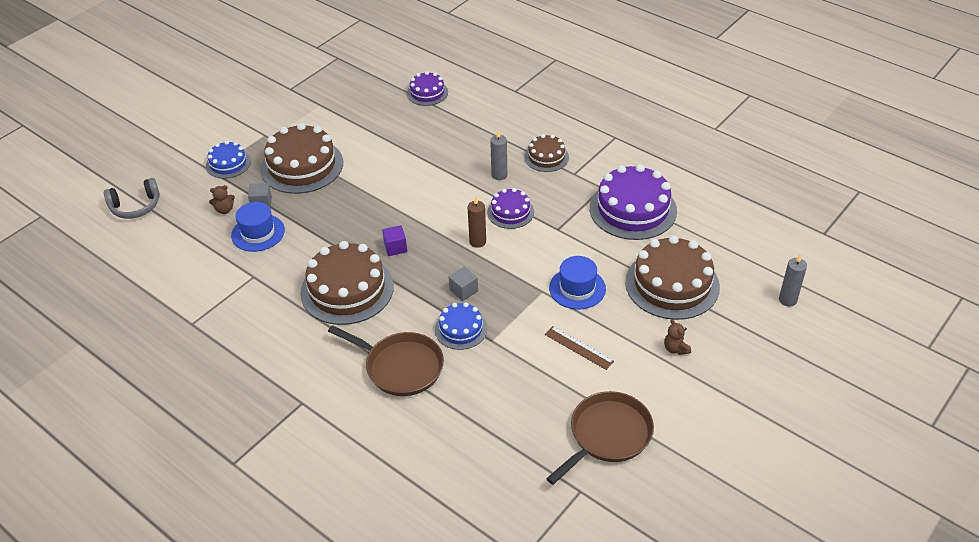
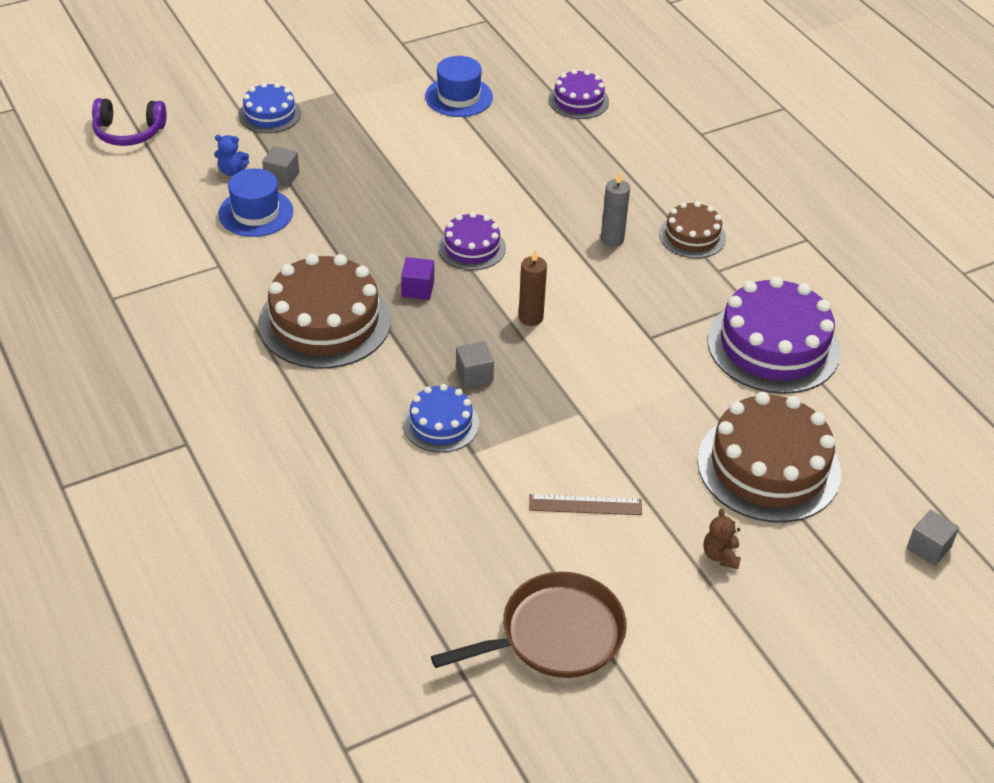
camera: 20 degrees right, 0 degrees up
grey headphones [104,178,160,219] -> purple headphones [92,98,166,146]
brown teddy bear [209,185,235,214] -> blue teddy bear [214,135,249,176]
brown cake [261,123,343,194] -> none
brown pan [328,325,444,396] -> none
purple cake [487,188,534,229] -> purple cake moved to [438,212,506,270]
brown ruler [545,326,614,370] -> brown ruler turned 60 degrees counterclockwise [529,494,642,515]
blue hat [549,256,606,309] -> blue hat moved to [425,56,493,117]
grey candle [779,254,807,307] -> grey cube [907,510,959,566]

